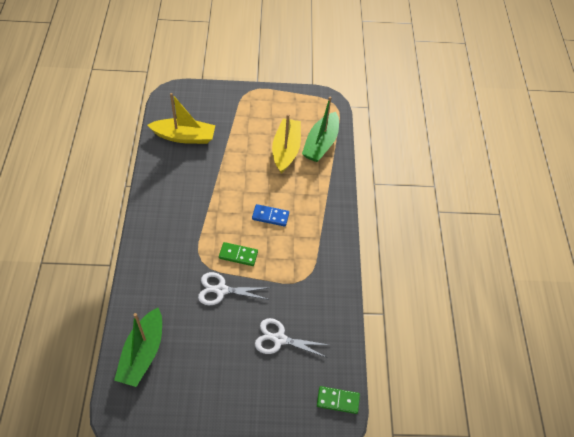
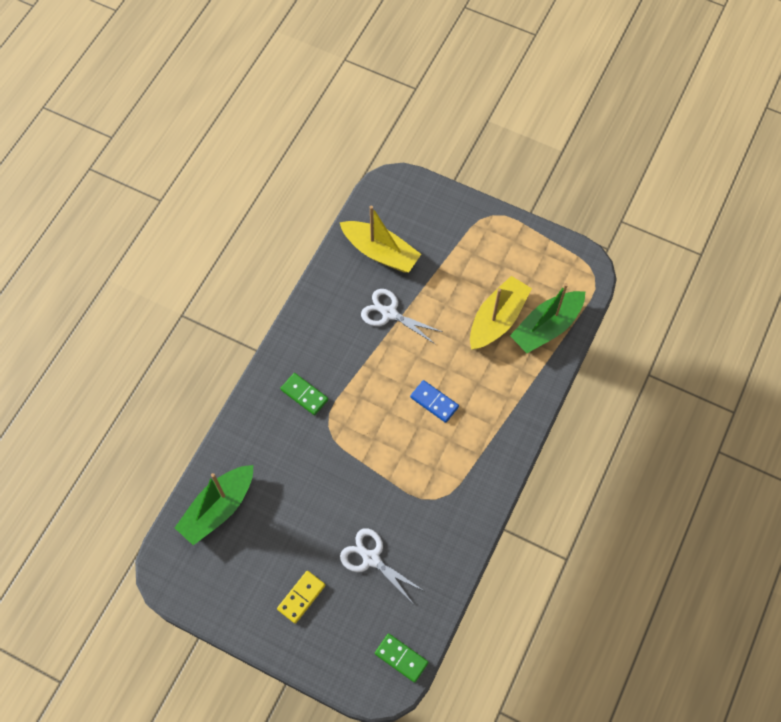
camera: 30 degrees right, 10 degrees up
white scissors [198,272,270,305] -> white scissors moved to [361,289,442,344]
green domino [219,242,258,266] -> green domino moved to [280,373,328,415]
none -> yellow domino [277,571,325,624]

